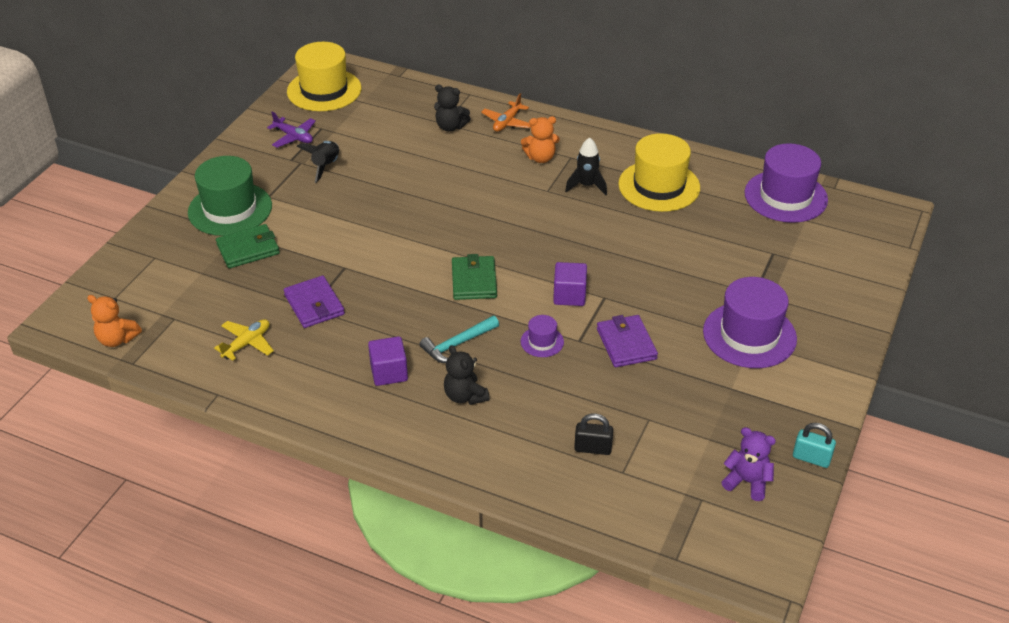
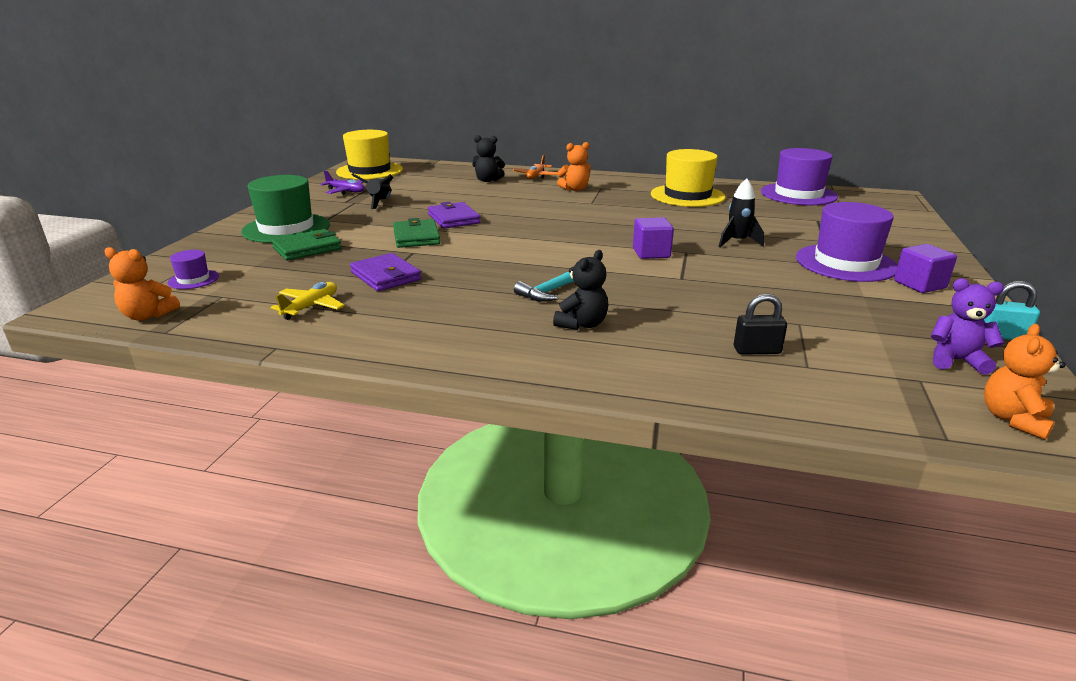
camera: 10 degrees left, 15 degrees down
purple cube [368,336,408,386] -> purple cube moved to [894,244,957,293]
black teddy bear [444,345,490,405] -> black teddy bear turned 105 degrees counterclockwise [553,250,608,330]
green wallet [452,254,497,300] -> green wallet moved to [393,218,440,248]
purple hat [521,315,564,357] -> purple hat moved to [167,250,219,289]
black rocket [565,137,607,195] -> black rocket moved to [719,178,764,247]
purple wallet [597,315,658,367] -> purple wallet moved to [428,202,481,229]
none -> orange teddy bear [984,324,1066,440]

